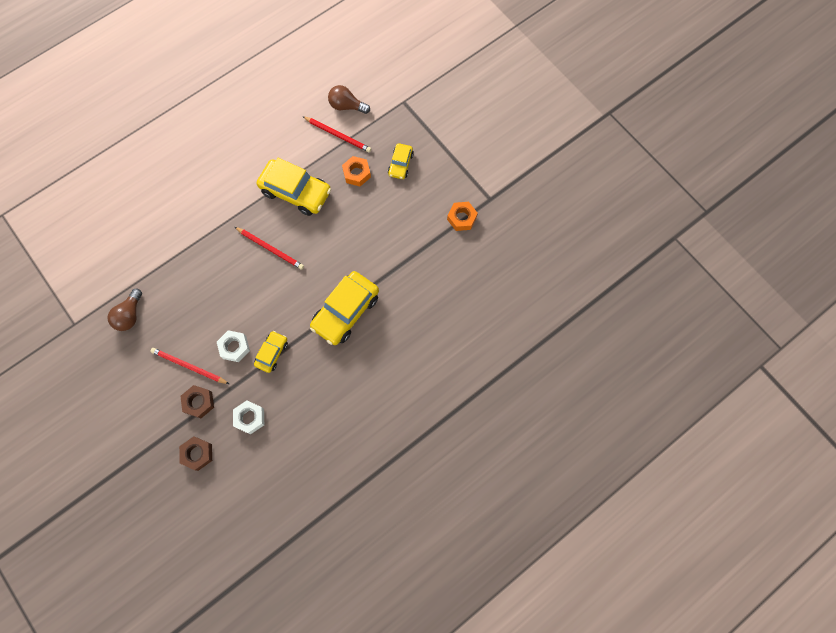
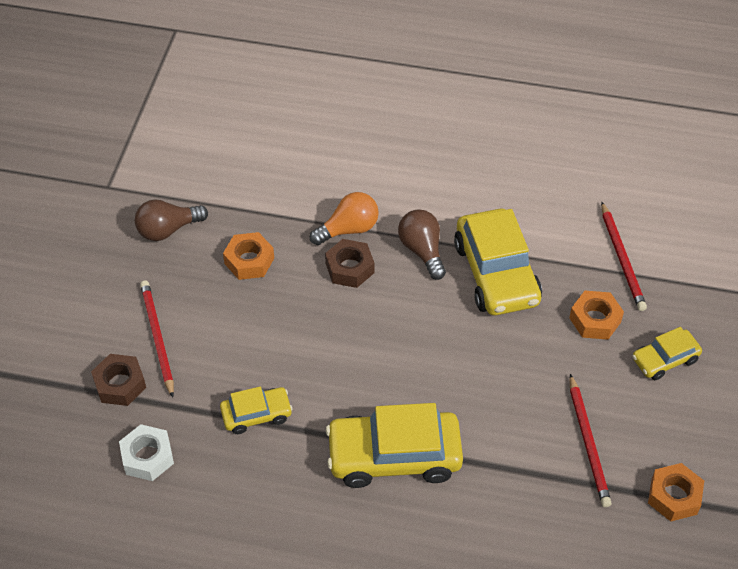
camera: 50 degrees right, 20 degrees down
brown nut [179,436,212,471] -> brown nut moved to [325,239,374,288]
white nut [217,330,250,362] -> none
red pencil [235,227,304,270] -> red pencil moved to [570,374,612,507]
brown light bulb [328,85,370,114] -> brown light bulb moved to [398,209,446,280]
none -> orange nut [223,232,274,280]
none -> orange light bulb [310,192,379,245]

